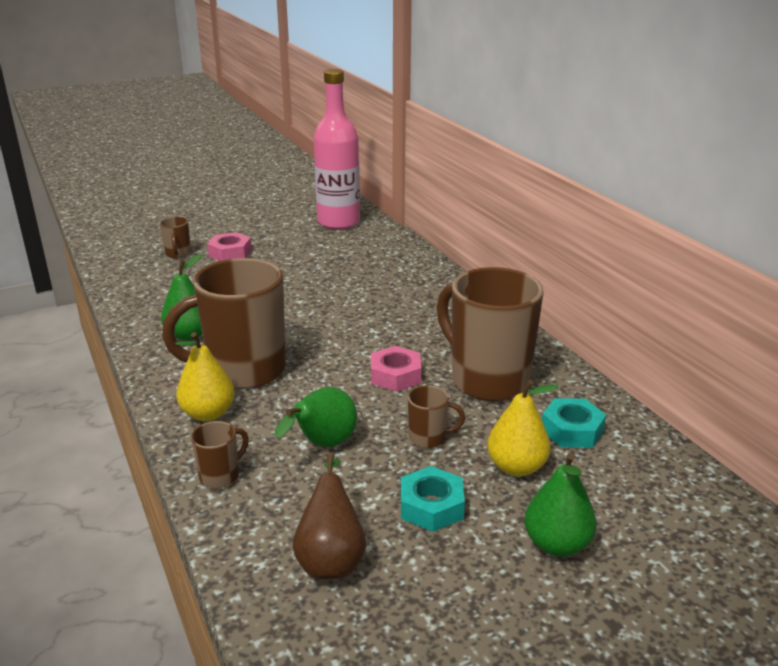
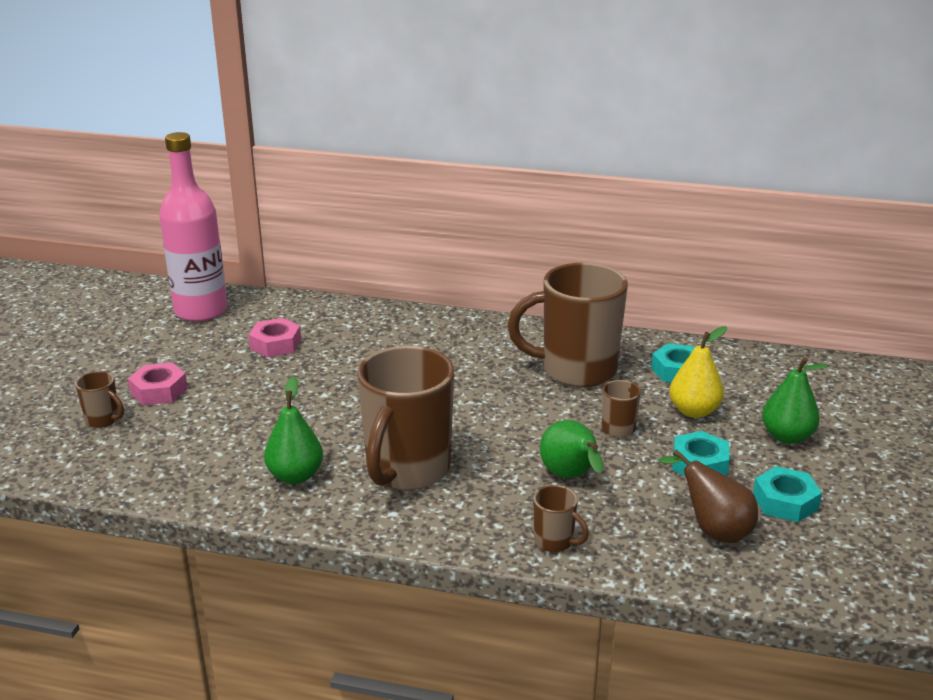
camera: 50 degrees left, 0 degrees up
yellow pear [175,332,235,421] -> none
brown mug [191,421,249,488] -> brown mug turned 135 degrees clockwise [534,485,589,552]
pink nut [371,346,421,392] -> pink nut moved to [249,318,301,357]
none -> turquoise nut [753,466,822,522]

